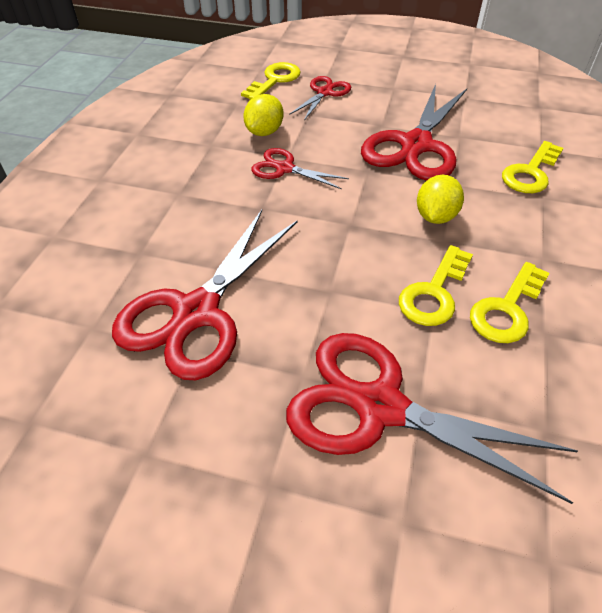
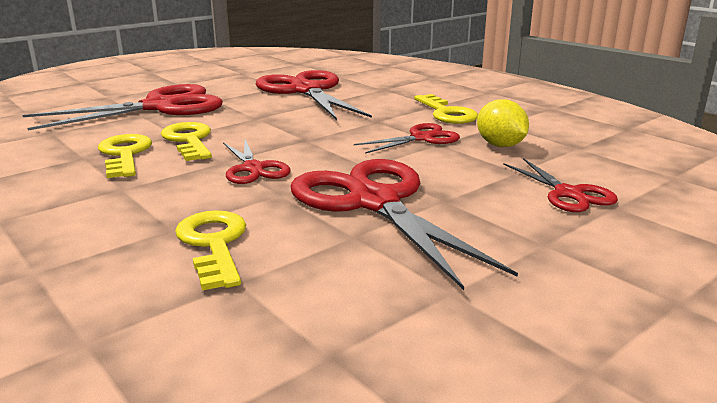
camera: 125 degrees right, 25 degrees down
yellow key [241,62,301,100] -> yellow key moved to [414,94,478,124]
yellow lemon [417,175,464,224] -> red scissors [223,139,291,184]

